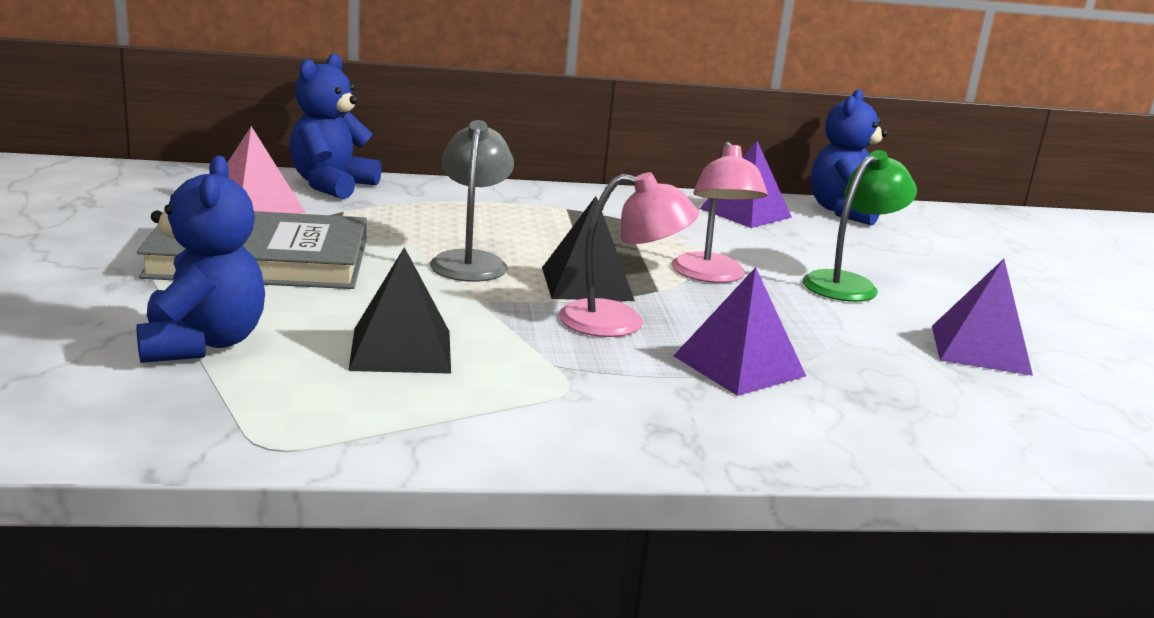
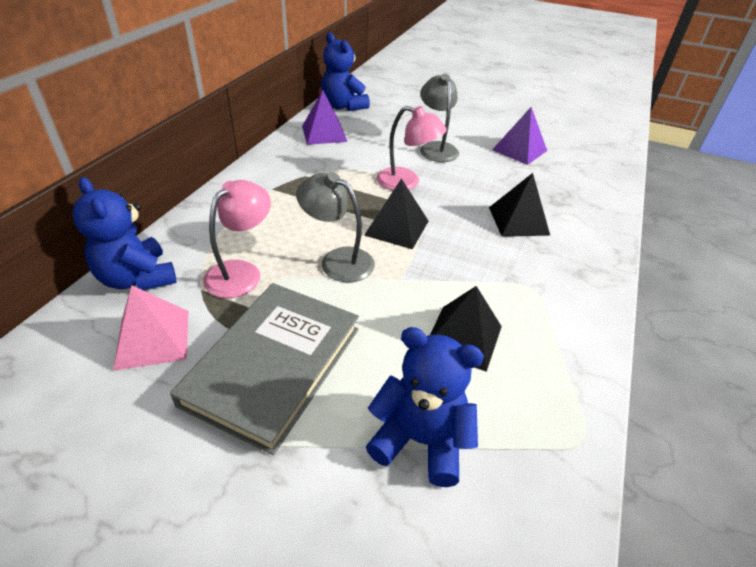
camera: 60 degrees left, 20 degrees up
pink lamp [559,172,699,337] -> pink lamp moved to [203,180,271,298]
purple pyramid [674,267,806,396] -> black pyramid [489,173,550,237]
green lamp [803,150,917,302] -> grey lamp [420,74,459,162]

